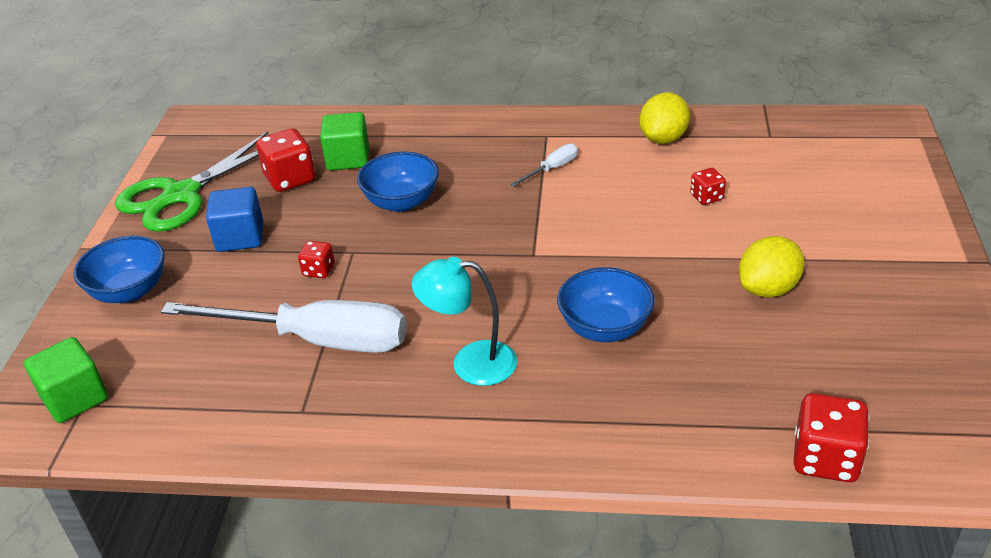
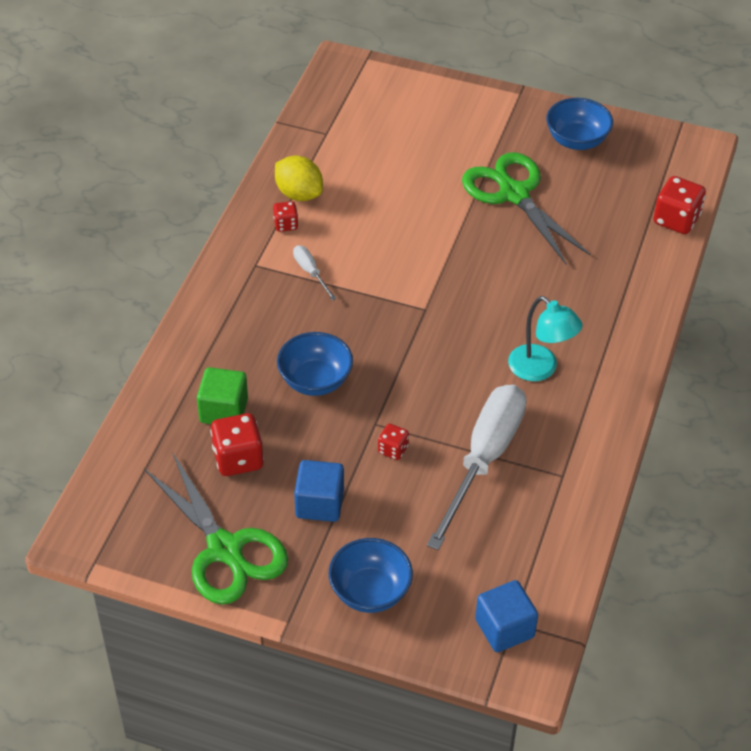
camera: 80 degrees left, 10 degrees up
green cube [24,337,108,423] -> blue cube [475,580,538,652]
turquoise lamp [412,257,517,386] -> turquoise lamp turned 60 degrees counterclockwise [508,296,583,381]
blue bowl [557,267,655,342] -> blue bowl moved to [546,98,613,150]
red dice [690,168,726,205] -> red dice moved to [273,201,298,232]
yellow lemon [739,236,805,298] -> green scissors [462,152,591,265]

